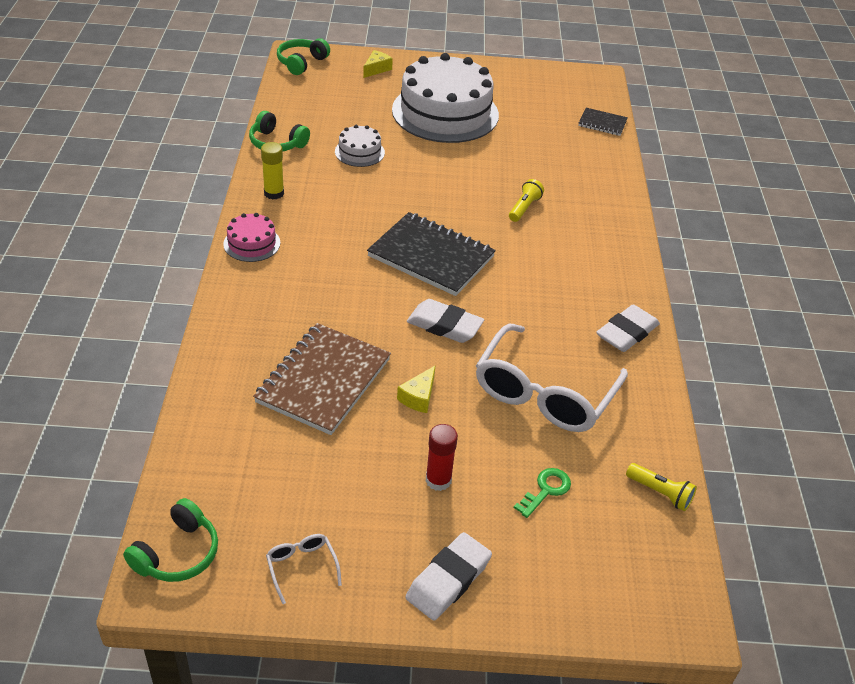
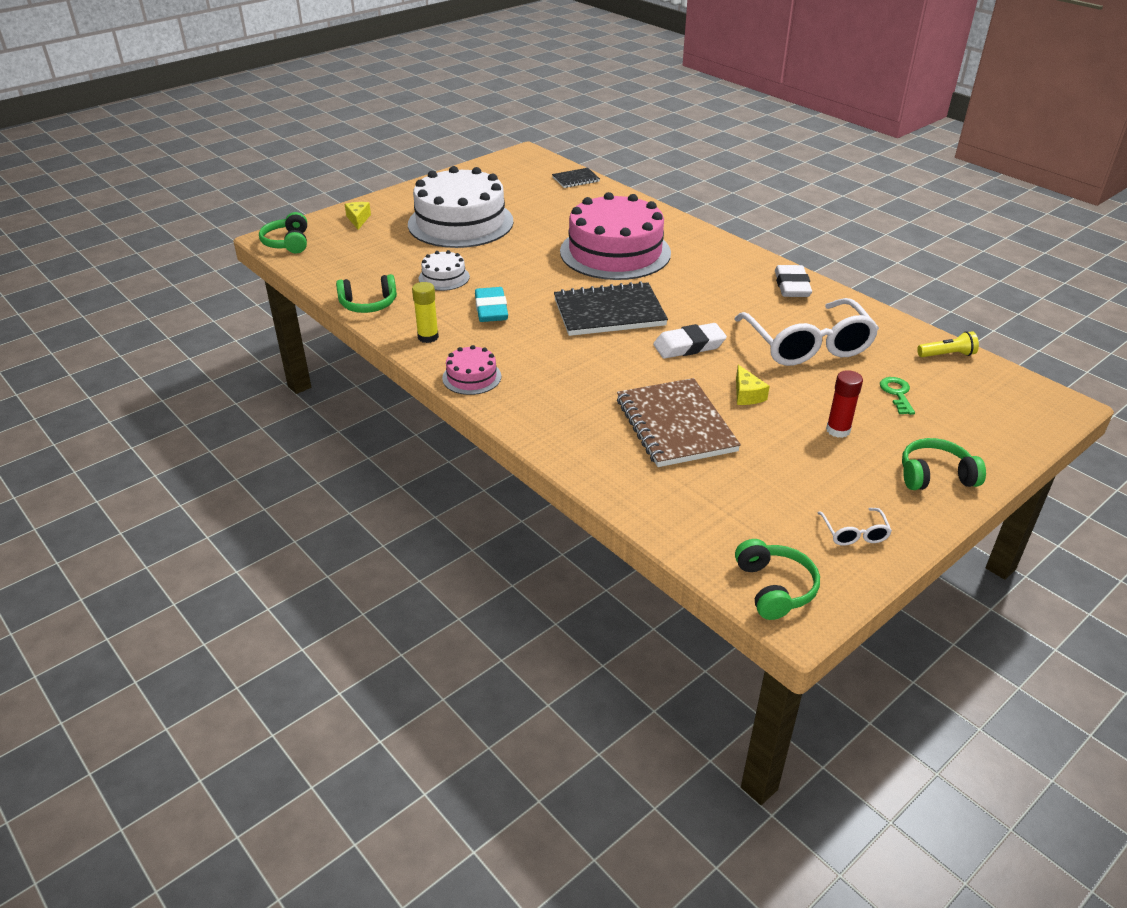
camera: 40 degrees left, 5 degrees down
white glasses [266,534,342,604] -> white glasses turned 120 degrees counterclockwise [818,508,892,546]
white eraser [405,532,492,621] -> green headphones [902,438,986,490]
yellow flashlight [509,179,544,222] -> pink cake [560,192,671,280]
none -> turquoise eraser [475,287,508,322]

